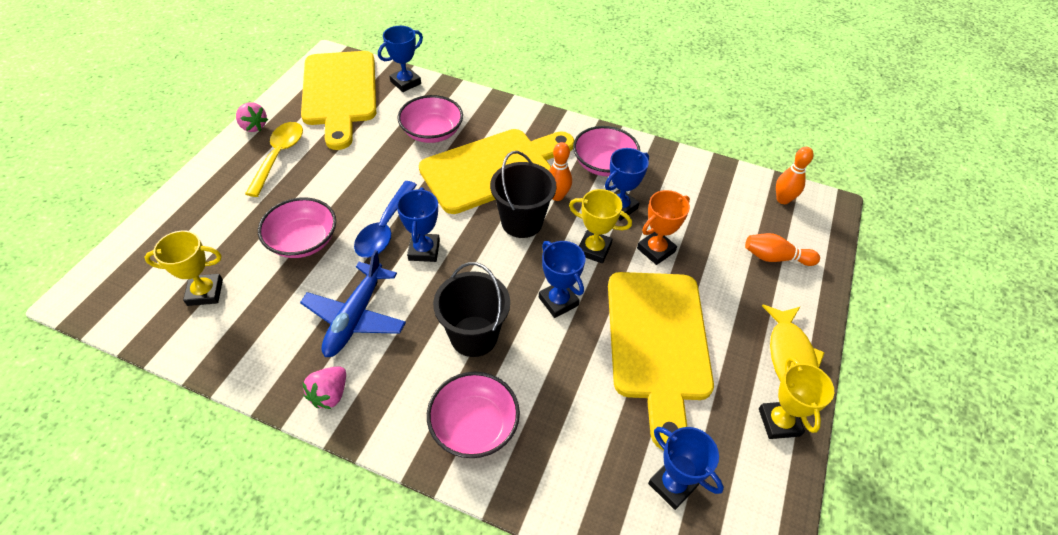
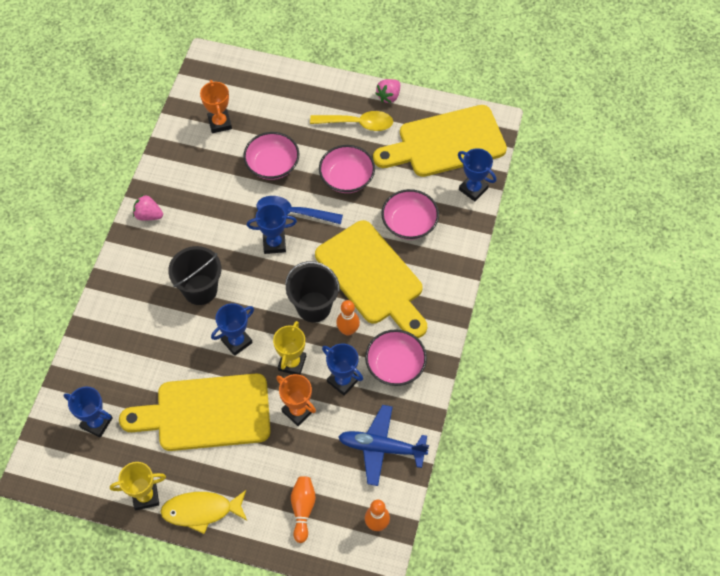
camera: 85 degrees right, 10 degrees up
yellow trophy [144,231,223,306] -> orange trophy [200,80,232,133]
blue plane [300,250,406,357] -> blue plane moved to [338,405,429,486]
pink bowl [427,372,520,458] -> pink bowl moved to [319,145,375,193]
blue trophy [648,427,724,510] -> blue trophy turned 75 degrees clockwise [64,386,113,438]

